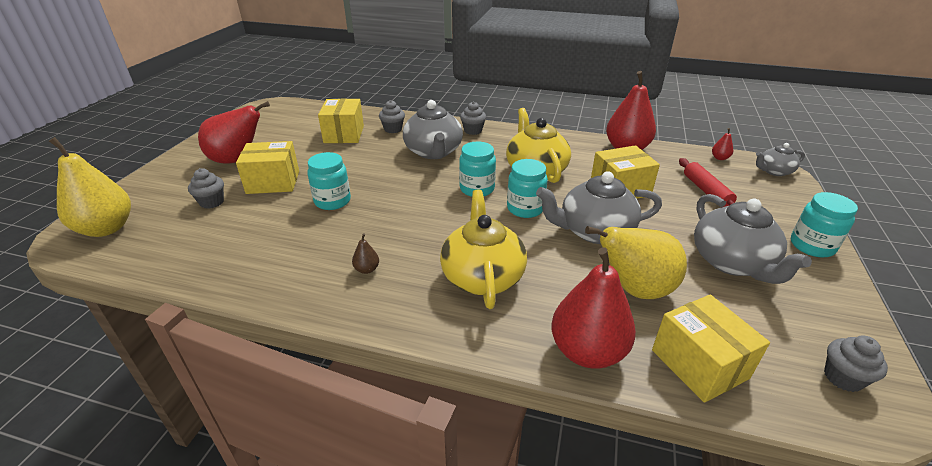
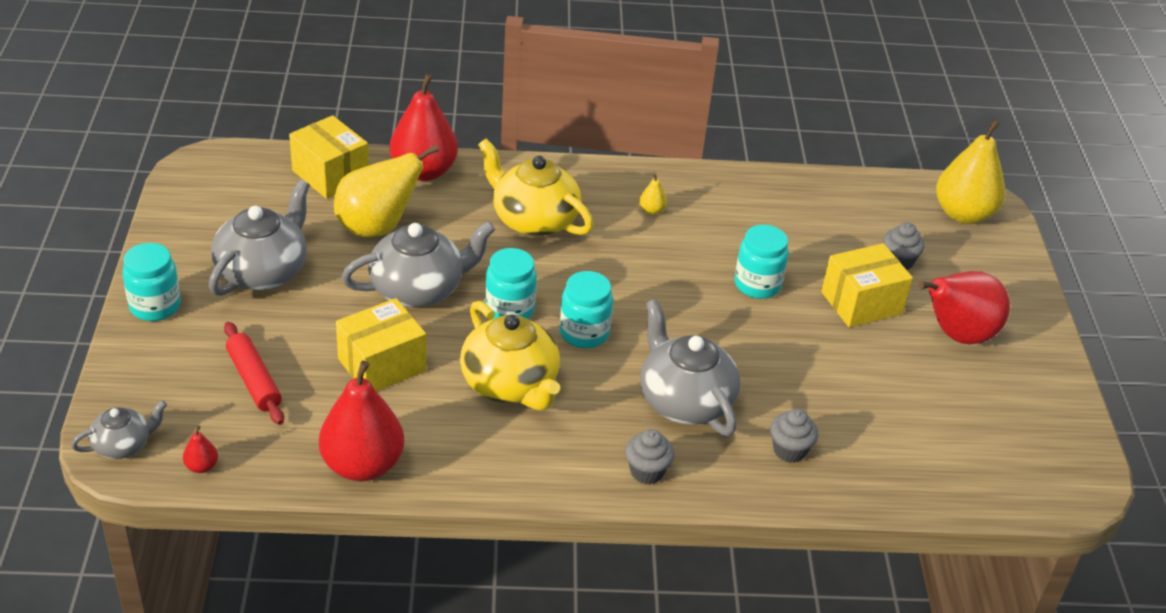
camera: 160 degrees right, 5 degrees up
yellow box [318,99,364,143] -> none
brown pear [352,233,379,274] -> yellow pear [639,173,667,215]
yellow teapot [440,190,527,309] -> yellow teapot turned 150 degrees clockwise [478,138,593,236]
grey teapot [694,194,812,284] -> grey teapot turned 60 degrees clockwise [209,180,310,296]
grey cupcake [824,336,888,392] -> none

